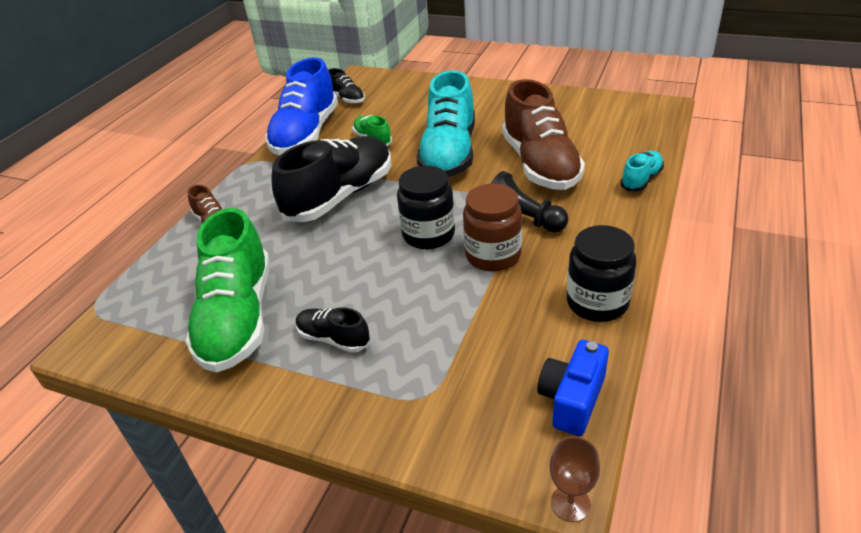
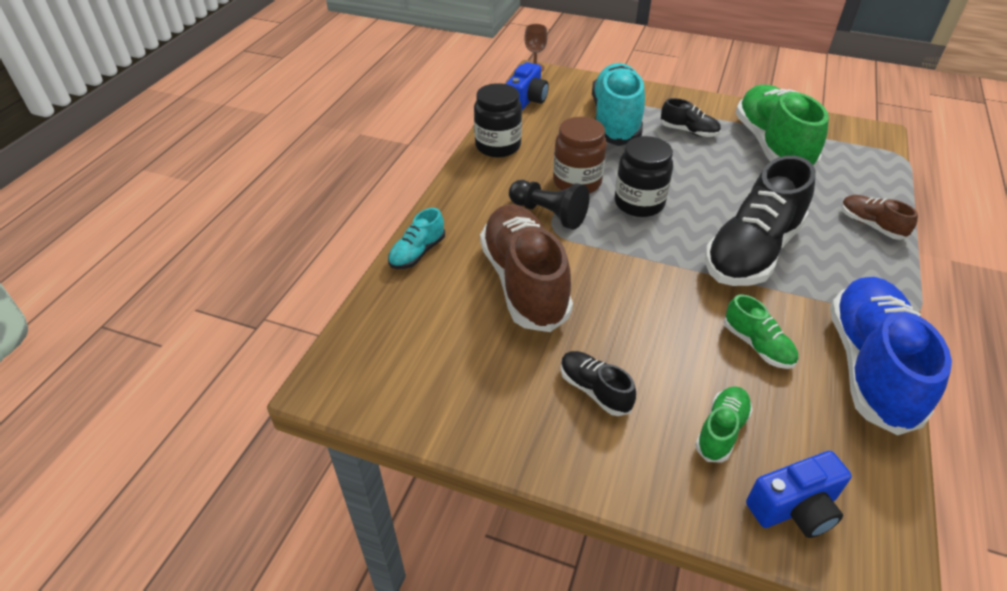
camera: 175 degrees right, 5 degrees up
black shoe [328,68,365,104] -> black shoe moved to [561,351,636,416]
turquoise shoe [417,70,475,177] -> turquoise shoe moved to [592,63,645,146]
none -> green shoe [695,386,753,463]
none -> blue camera [746,451,852,538]

